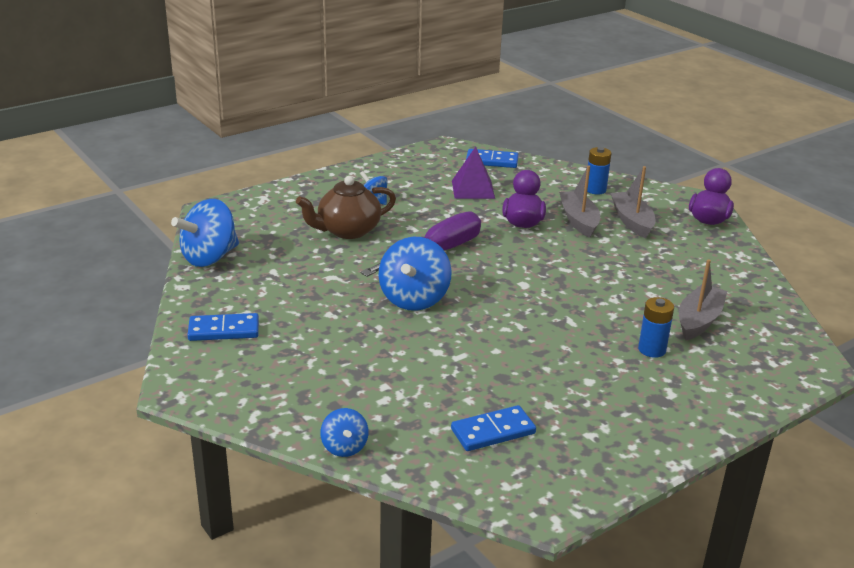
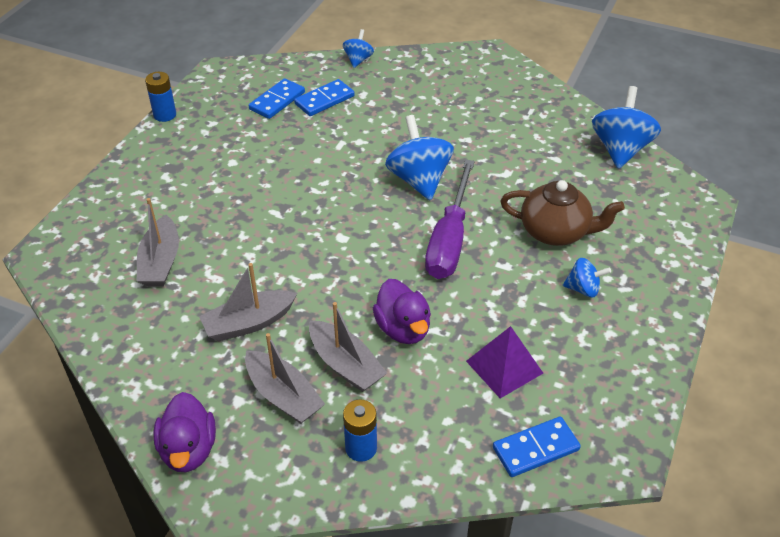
camera: 150 degrees right, 15 degrees up
blue domino [188,313,259,341] -> blue domino moved to [294,79,354,116]
brown teapot [296,176,396,239] -> brown teapot turned 75 degrees clockwise [500,180,625,246]
blue spinning top [320,408,369,457] -> blue spinning top turned 60 degrees clockwise [343,29,374,68]
blue battery [638,297,674,358] -> blue battery moved to [145,72,176,122]
none -> grey boat [199,263,297,341]

